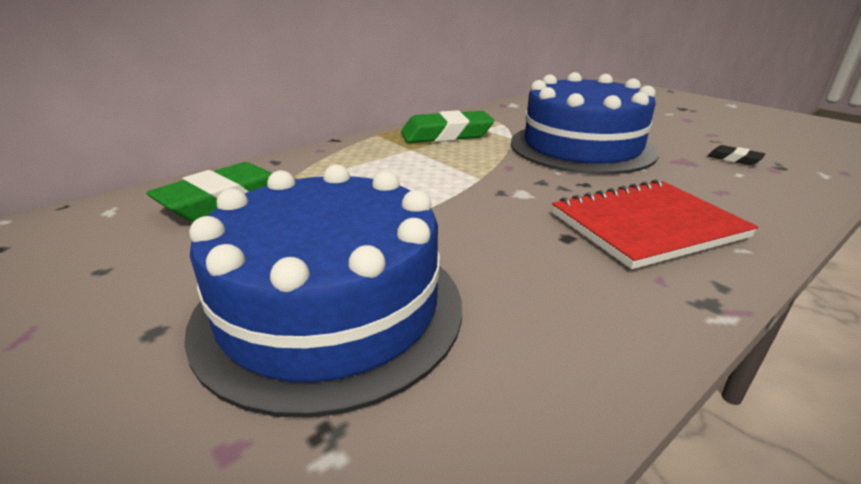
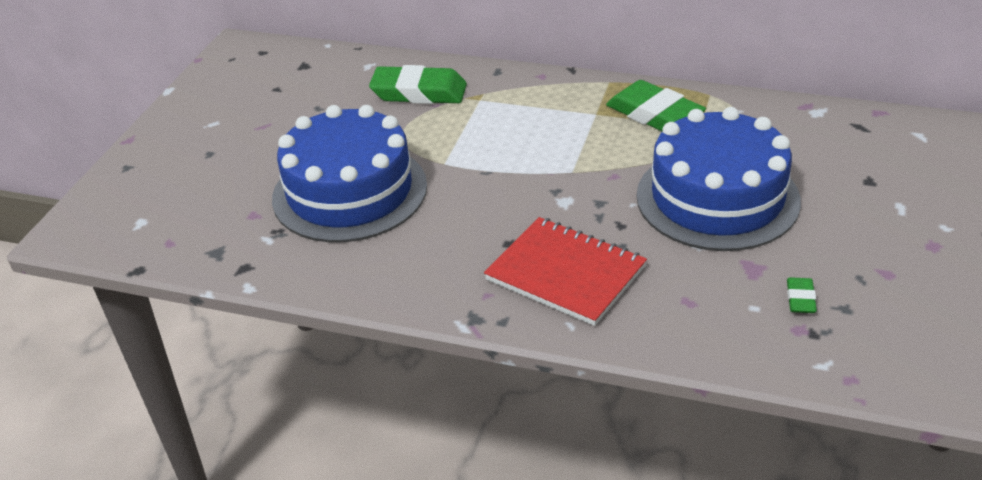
camera: 60 degrees right, 10 degrees up
black eraser [707,145,765,165] -> green eraser [787,277,817,313]

